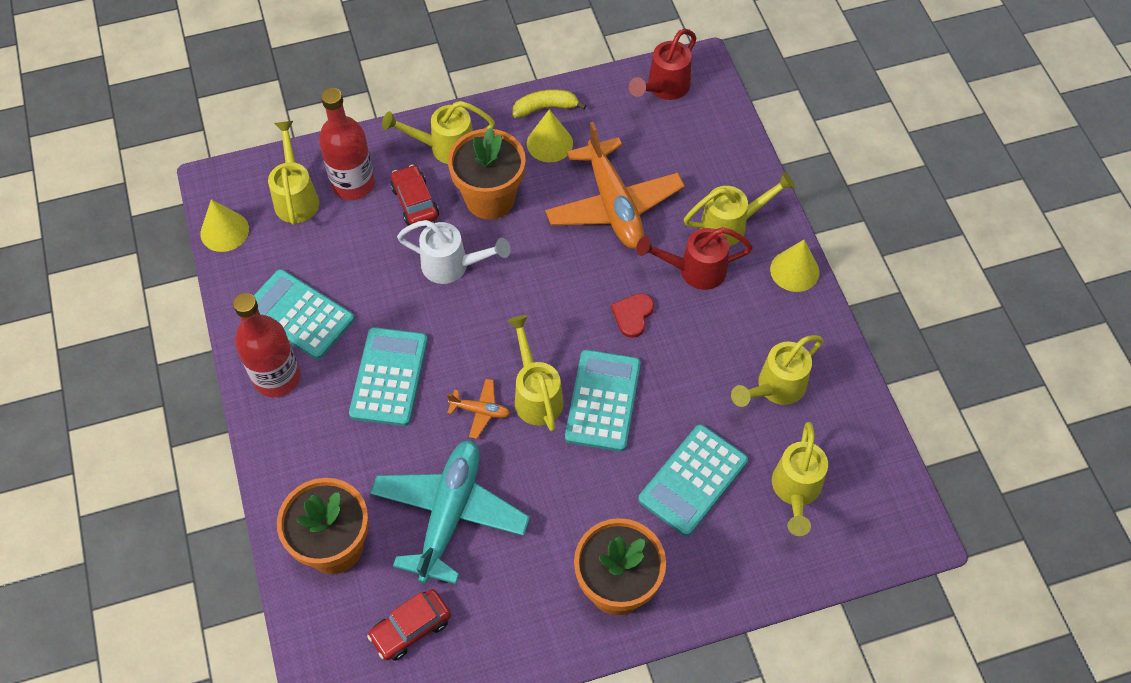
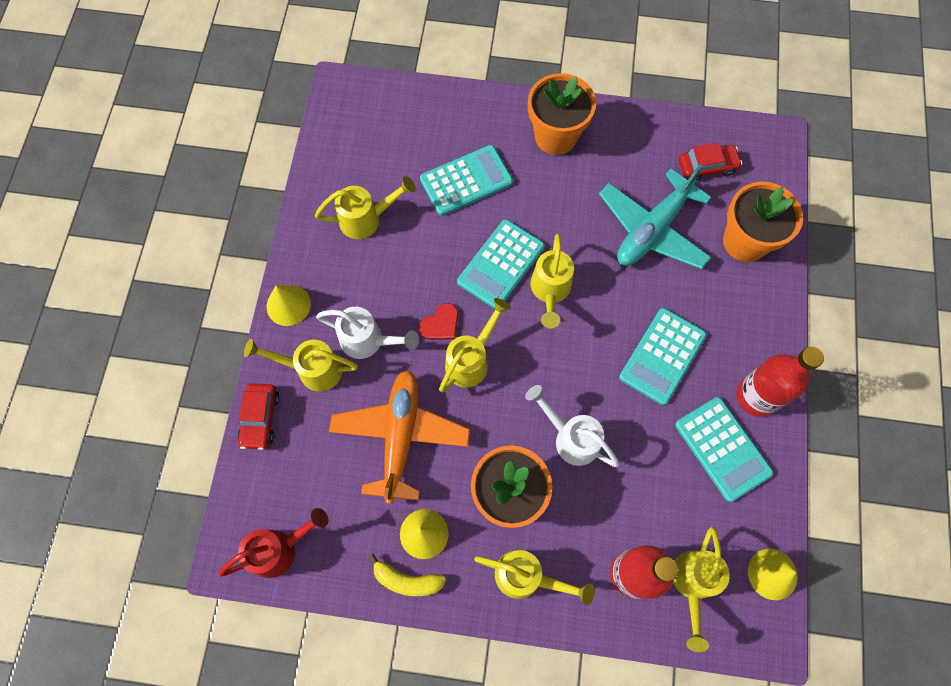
camera: 155 degrees left, 10 degrees up
red car [390,165,439,225] -> red car moved to [237,383,279,450]
orange plane [447,379,510,439] -> none
red watering can [636,227,753,290] -> white watering can [316,307,419,359]
yellow watering can [772,422,828,536] -> yellow watering can moved to [439,298,511,392]

